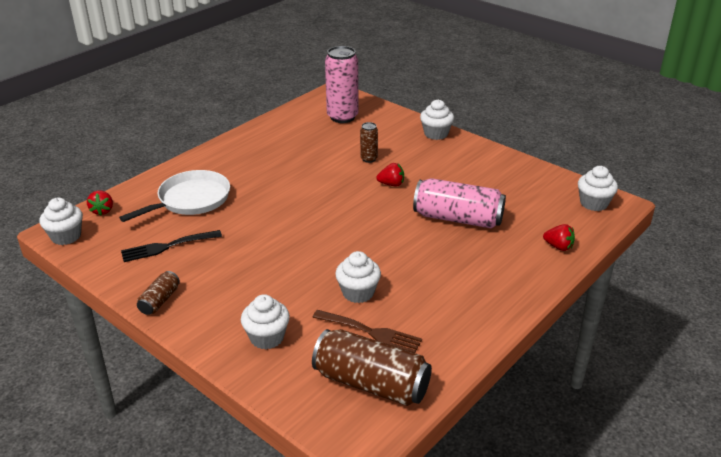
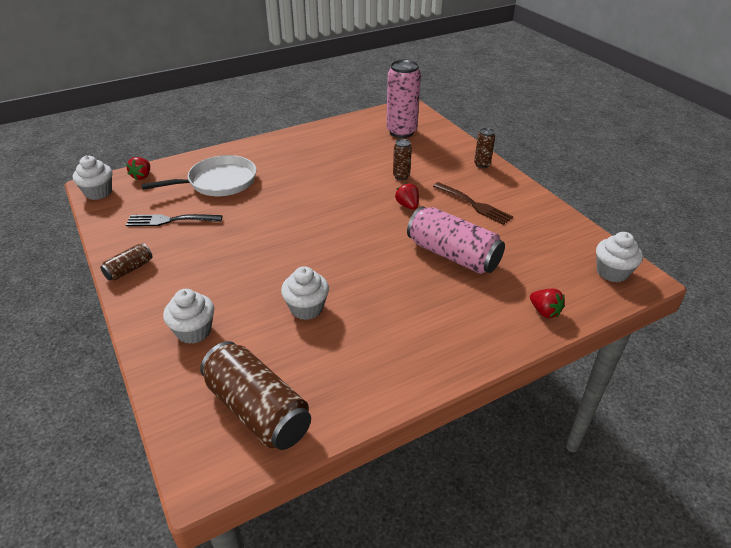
camera: 20 degrees right, 5 degrees up
brown fork [312,310,422,353] -> brown fork moved to [433,182,513,225]
red strawberry [376,163,404,186] -> red strawberry turned 135 degrees counterclockwise [395,183,419,210]
white cupcake [420,99,454,140] -> brown can [474,128,495,168]

